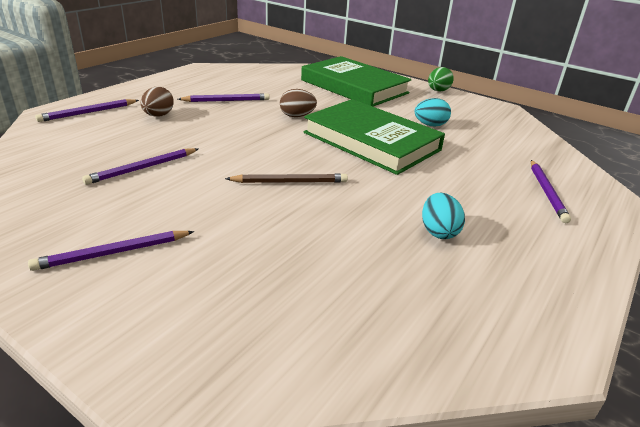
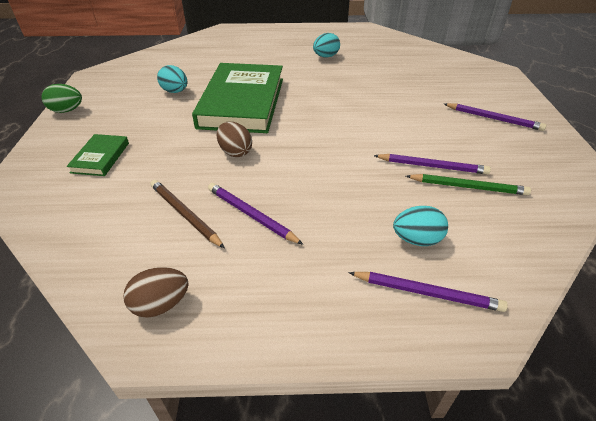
camera: 125 degrees left, 10 degrees up
brown egg [141,87,174,117] -> brown egg moved to [123,267,189,318]
brown pencil [225,173,348,183] -> brown pencil moved to [150,180,225,248]
green book [301,56,411,107] -> green book [67,134,129,176], size x0.44
purple pencil [531,160,571,223] -> none
none -> turquoise egg [393,206,448,246]
none -> green pencil [406,174,531,195]

